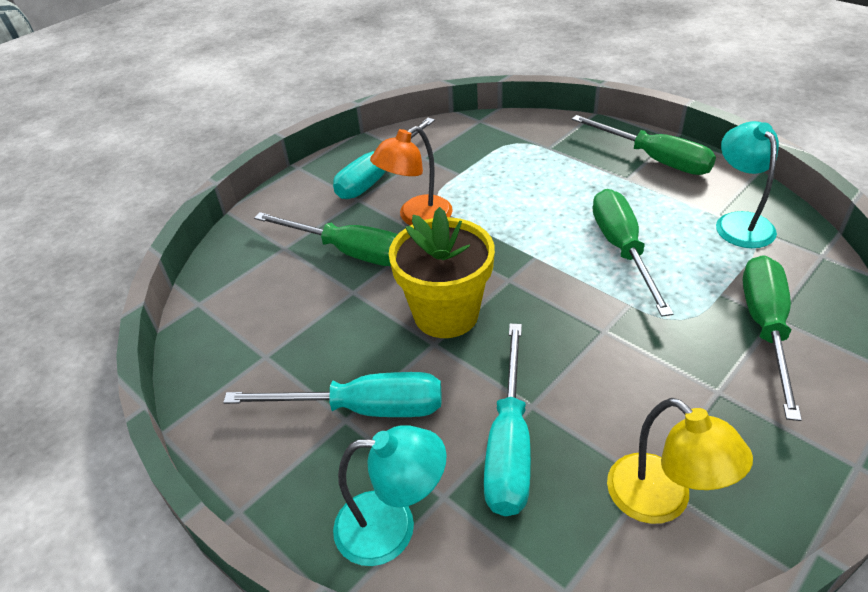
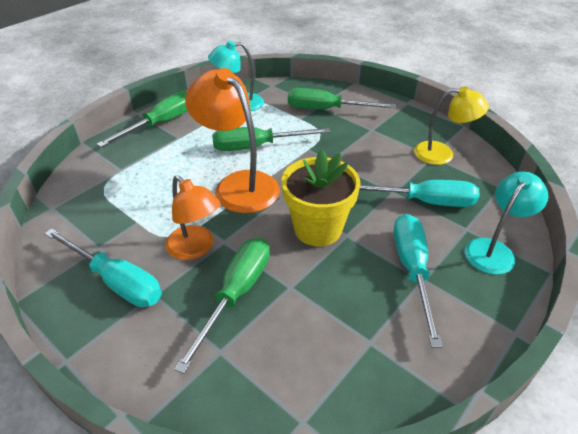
camera: 95 degrees left, 0 degrees up
turquoise lamp [333,425,447,566] -> turquoise lamp turned 45 degrees clockwise [465,172,548,275]
yellow lamp [607,398,753,524] -> yellow lamp turned 45 degrees clockwise [414,86,489,165]
none -> orange lamp [185,68,280,213]

